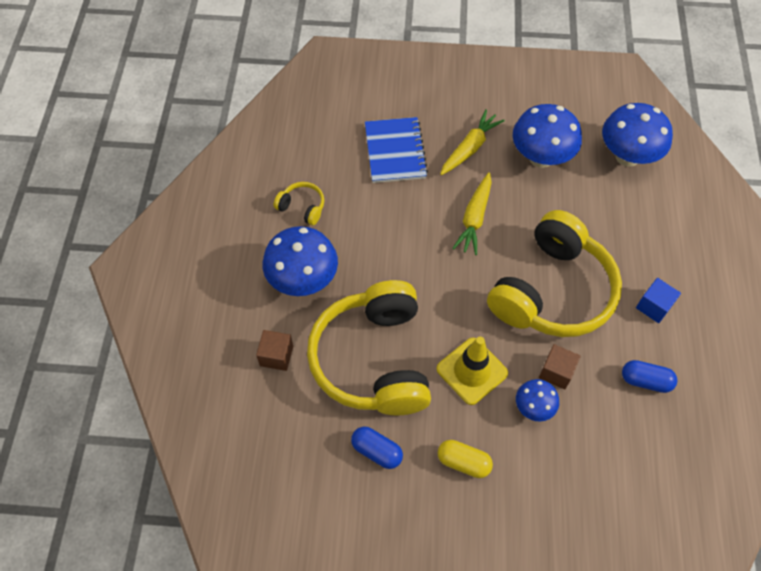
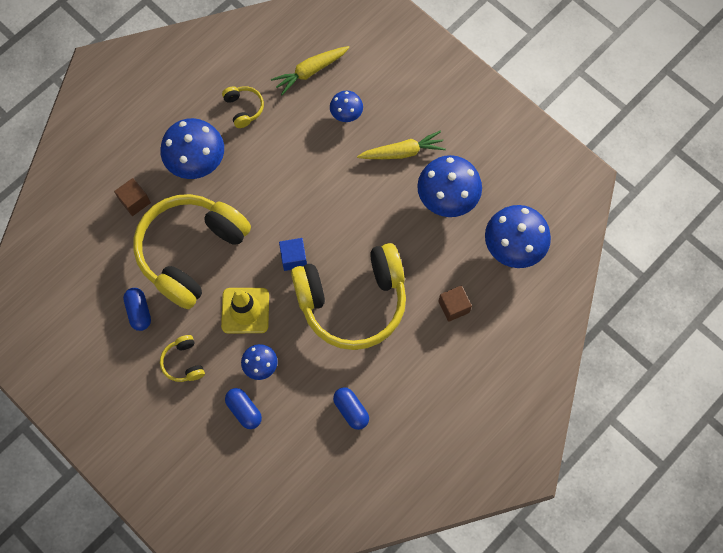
camera: 40 degrees right, 10 degrees up
blue notebook [365,117,428,183] -> blue mushroom [330,91,363,122]
yellow capsule [438,440,493,478] -> yellow headphones [160,335,205,382]
yellow carrot [452,172,492,255] -> yellow carrot moved to [271,46,350,95]
brown cube [539,344,581,390] -> brown cube moved to [438,285,472,322]
blue cube [636,278,681,323] -> blue cube moved to [279,238,307,271]
none -> blue capsule [225,388,262,429]

